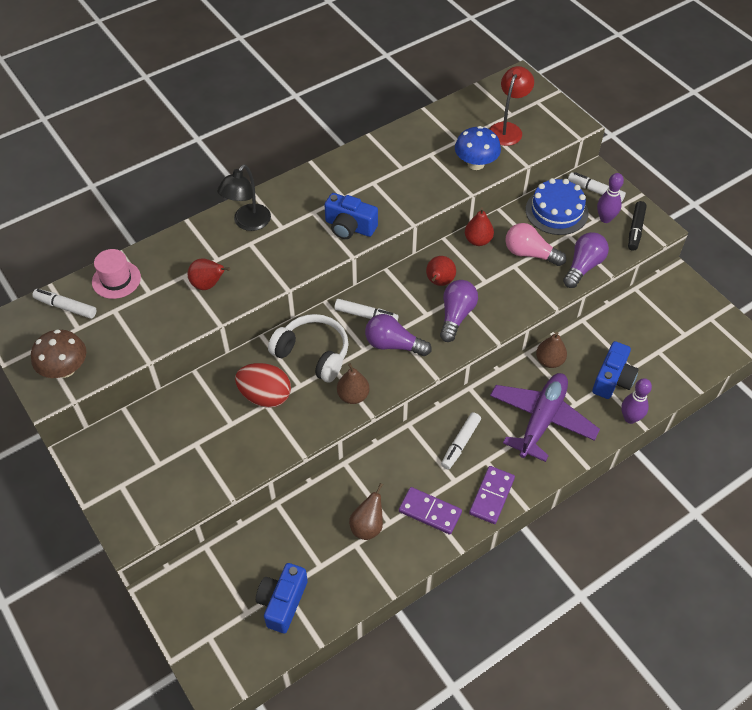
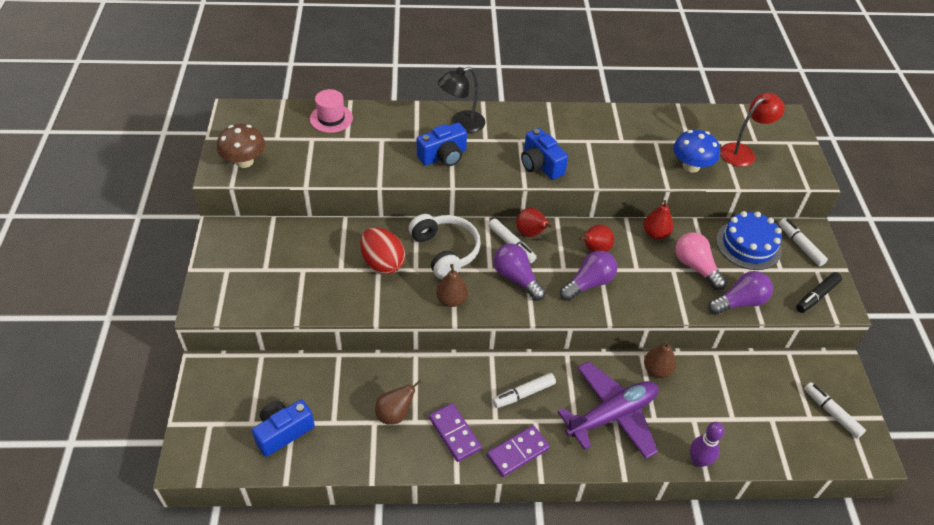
camera: 30 degrees right, 5 degrees down
white marker [32,289,96,319] -> white marker moved to [804,382,866,439]
red pear [188,258,230,290] -> red pear moved to [516,208,553,237]
blue camera [592,341,639,399] -> blue camera moved to [417,122,467,166]
purple bowling pin [597,173,624,223] -> none

